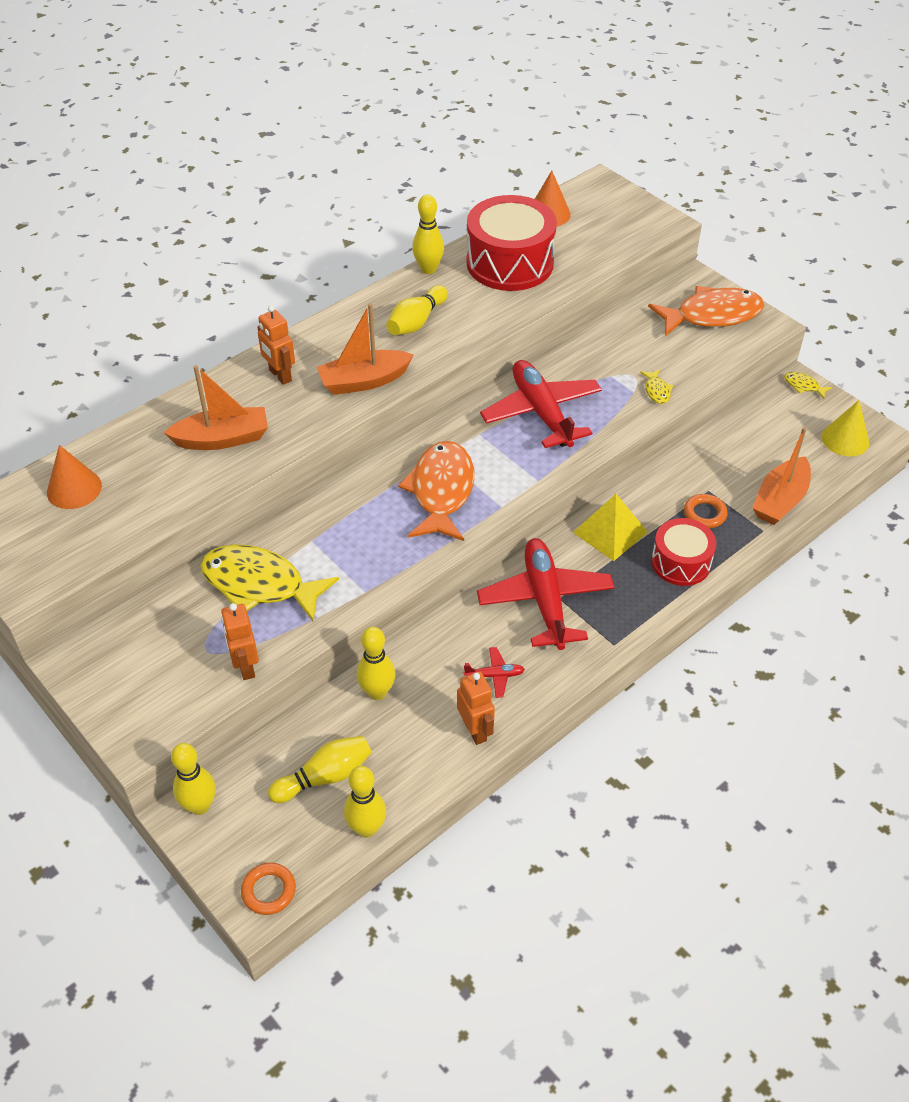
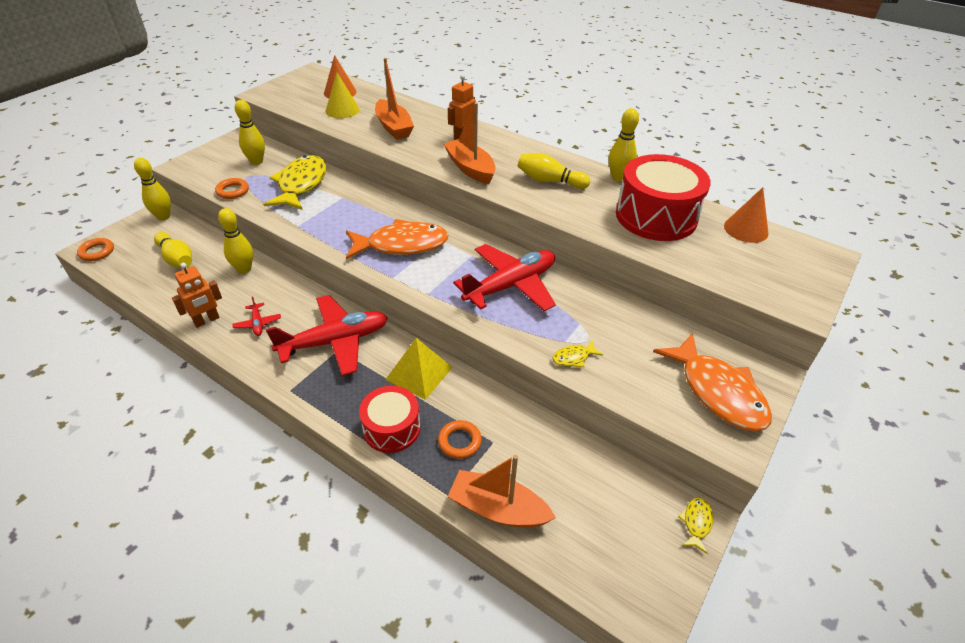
camera: 75 degrees right, 5 degrees down
orange robot [221,603,259,680] -> orange ring [215,178,249,199]
yellow bowling pin [344,766,386,838] -> yellow bowling pin moved to [235,100,265,165]
yellow cone [822,400,869,457] -> yellow cone moved to [325,72,360,118]

